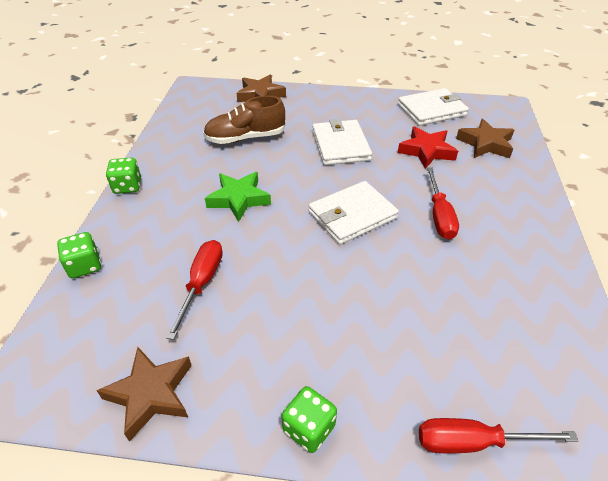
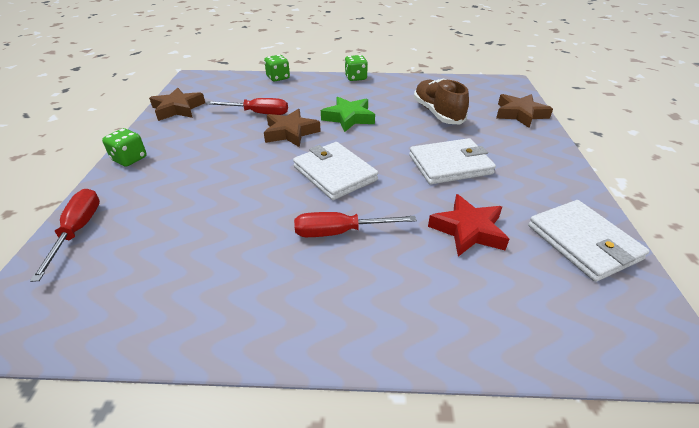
camera: 85 degrees right, 5 degrees down
brown star [456,119,514,158] -> brown star moved to [264,109,321,147]

